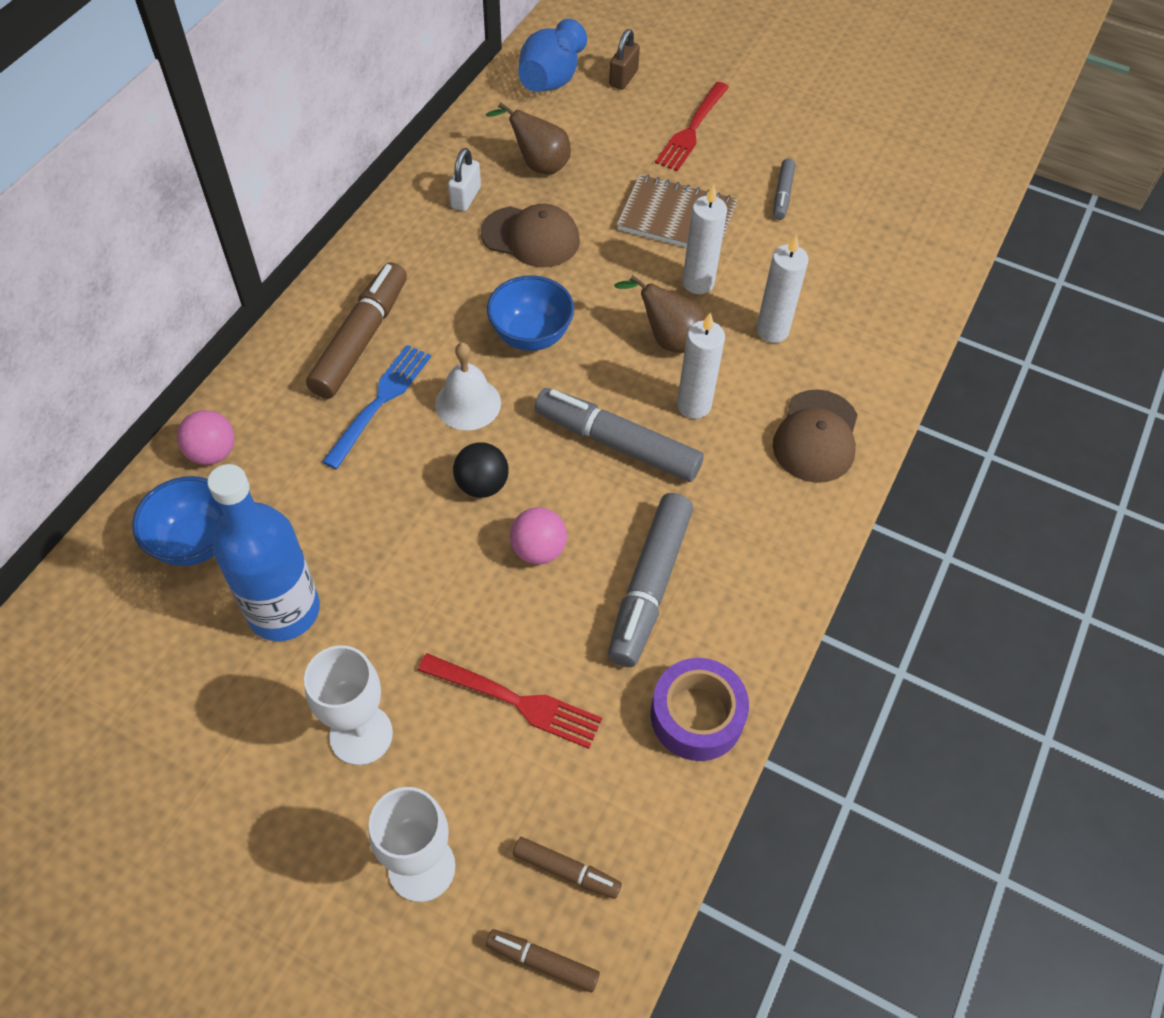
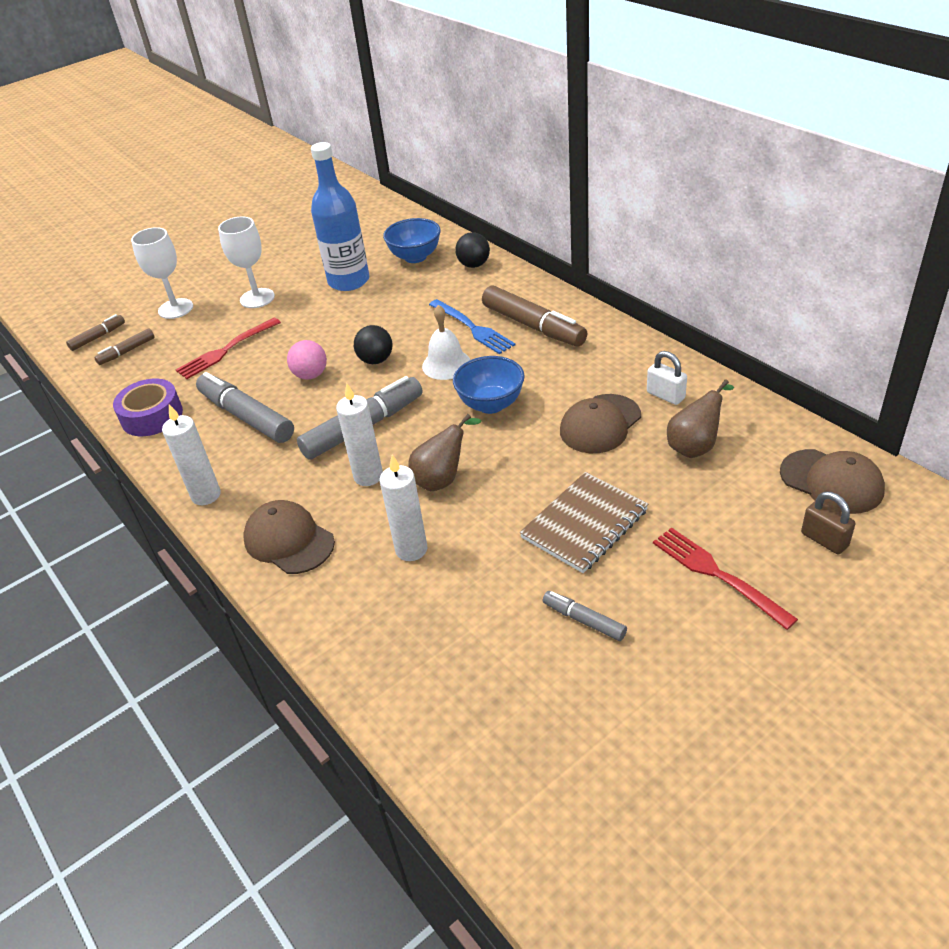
camera: 120 degrees right, 15 degrees down
pink ball [177,410,234,465] -> black ball [455,232,490,268]
blue vase [518,19,587,92] -> brown cap [780,449,885,514]
white candle [682,184,727,294] -> white candle moved to [162,404,221,505]

